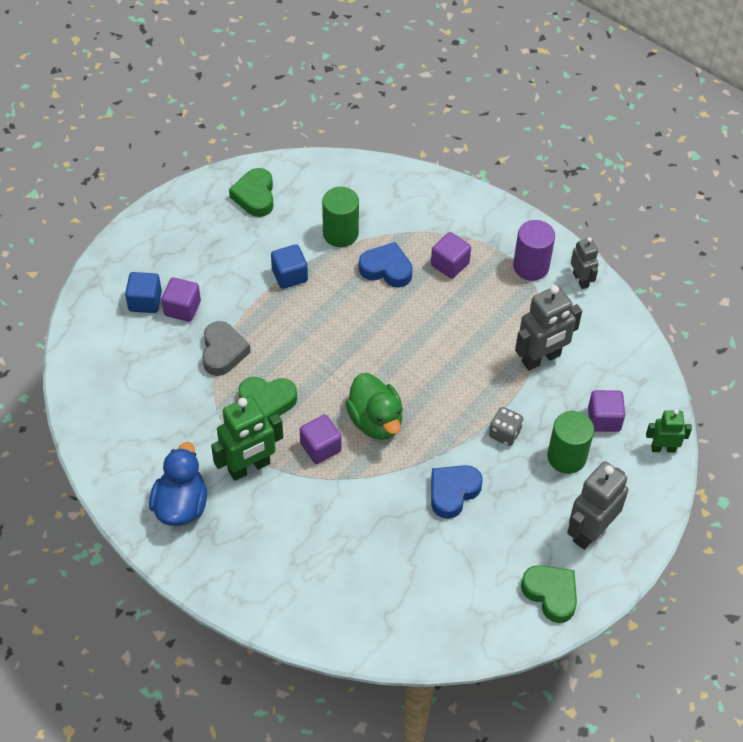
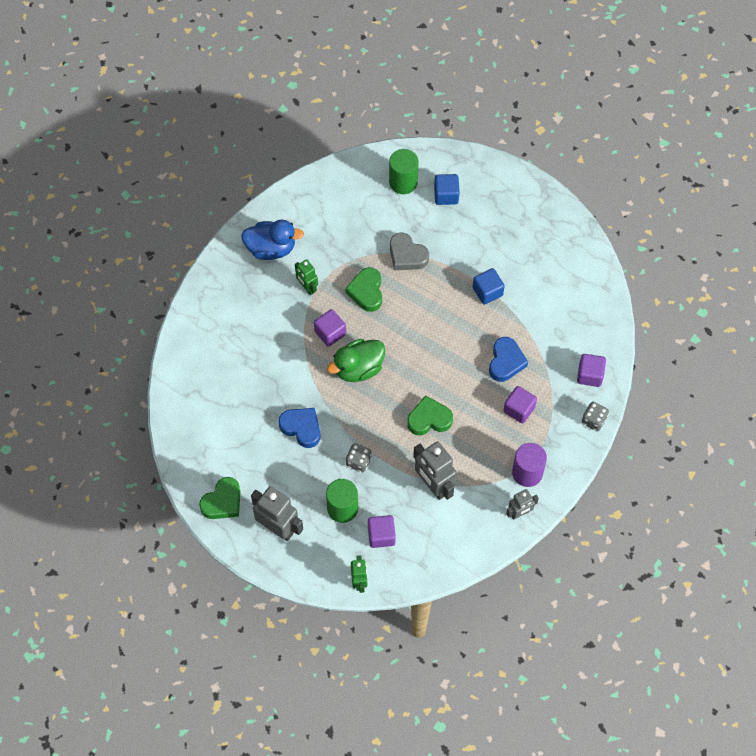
camera: 85 degrees right, 10 degrees up
purple cube [161,277,201,322] -> purple cube moved to [577,354,606,387]
grey heart [202,321,251,376] -> grey heart turned 45 degrees clockwise [390,233,429,270]
green robot [211,396,283,481] -> green robot [295,259,318,295], size x0.58
green heart [229,168,273,217] -> green heart moved to [407,395,453,435]
green cylinder [322,187,359,247] -> green cylinder moved to [389,149,419,194]
none -> grey dice [582,402,609,432]

